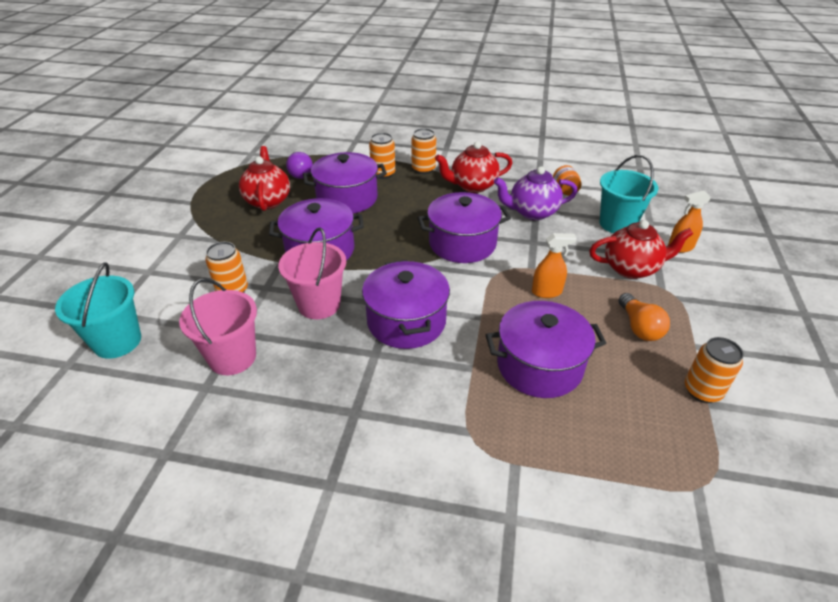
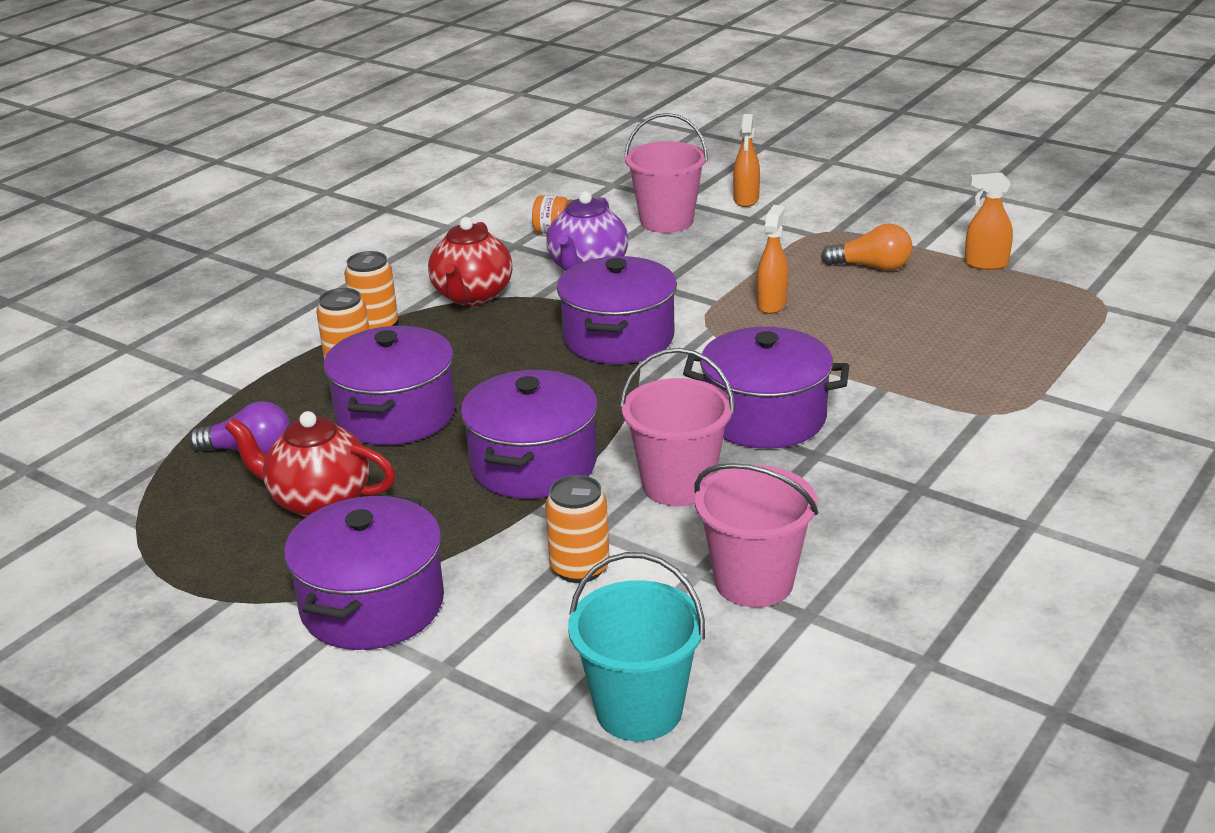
camera: 65 degrees left, 10 degrees down
purple pot [486,301,606,398] -> purple pot moved to [284,494,444,650]
red teapot [589,220,693,279] -> none
turquoise bucket [600,155,658,233] -> pink bucket [624,113,708,233]
orange can [685,337,744,403] -> orange spray bottle [965,173,1013,270]

